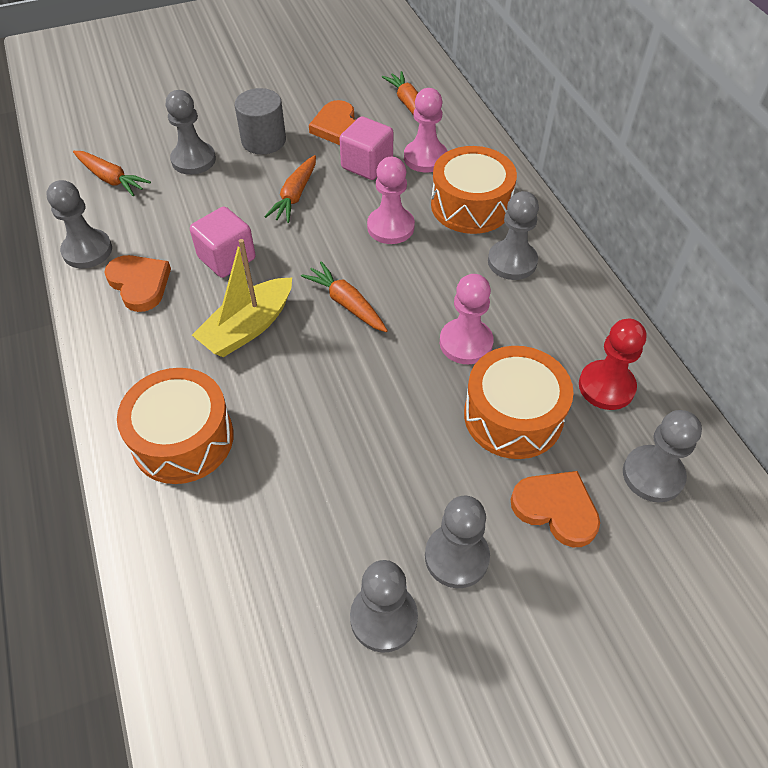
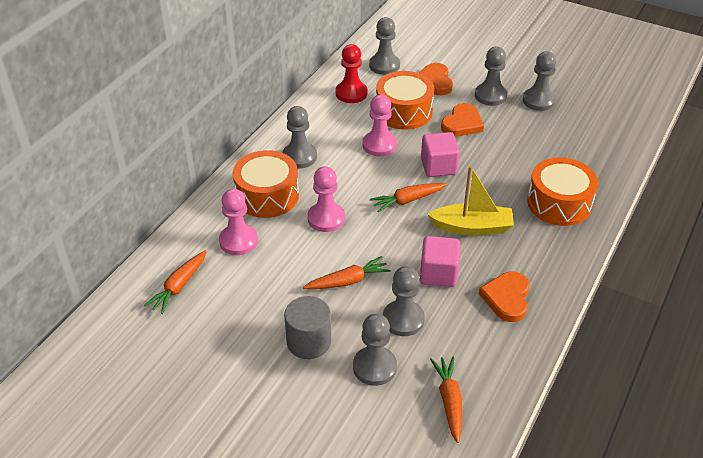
camera: 130 degrees left, 10 degrees down
grey pawn [47,180,112,268] -> grey pawn moved to [383,266,425,336]
orange carrot [301,261,388,332] -> orange carrot turned 60 degrees clockwise [370,183,447,212]
orange heart [309,100,356,145] -> orange heart moved to [441,103,484,137]
pink cube [339,116,393,180] -> pink cube moved to [421,132,460,177]

